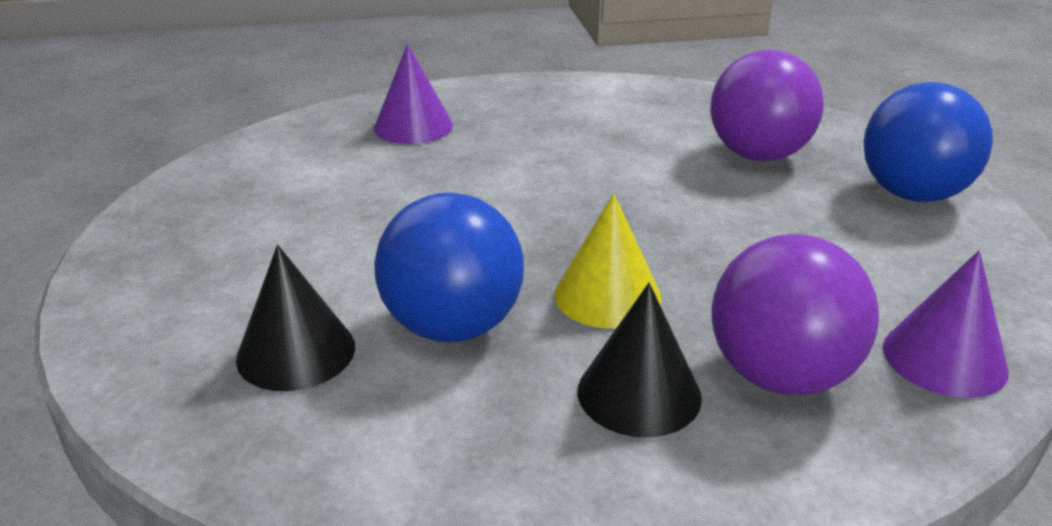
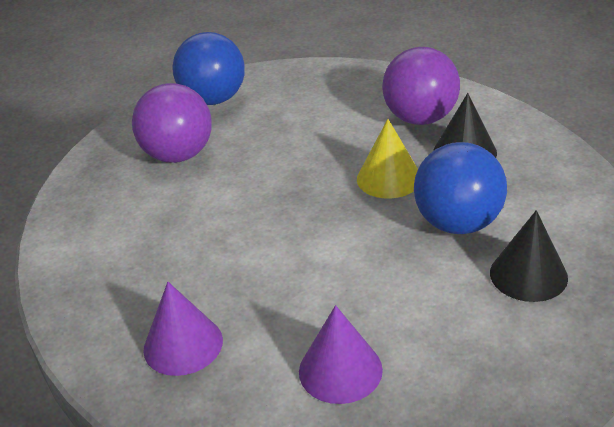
camera: 105 degrees left, 5 degrees up
purple cone [883,250,1009,398] -> purple cone moved to [299,305,383,404]

